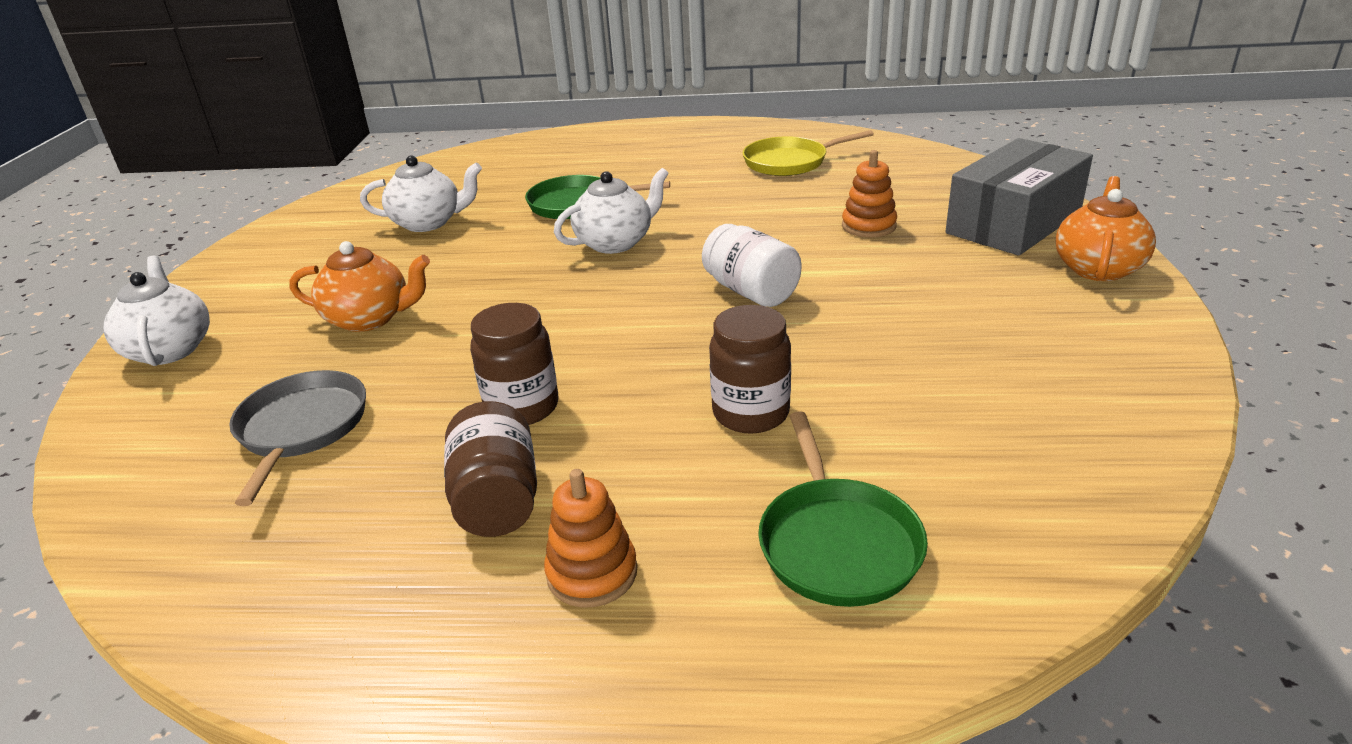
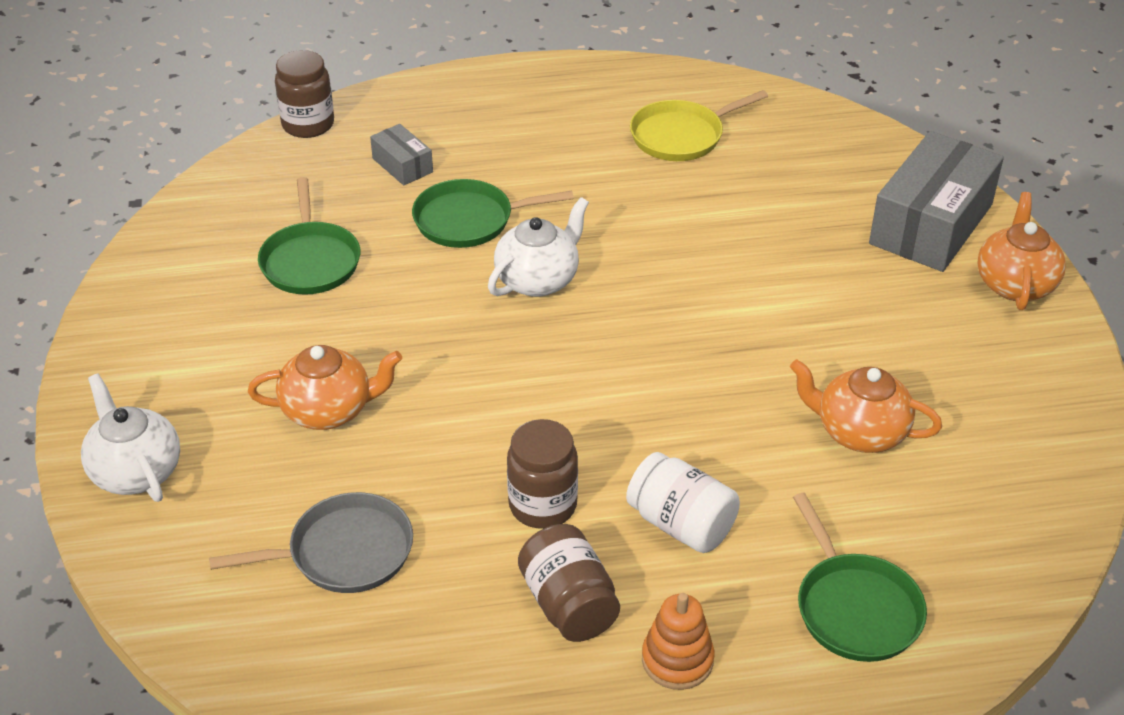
camera: 15 degrees left, 10 degrees up
grey pan [229,370,366,506] -> grey pan turned 90 degrees clockwise [209,492,413,593]
white teapot [360,156,482,232] -> green pan [258,177,360,295]
white jar [702,224,801,307] -> white jar moved to [626,452,740,553]
brown jar [709,305,791,434] -> brown jar moved to [275,50,334,138]
orange stacking toy [842,150,897,238] -> none
none -> grey box [370,124,433,185]
none -> orange teapot [790,359,942,453]

